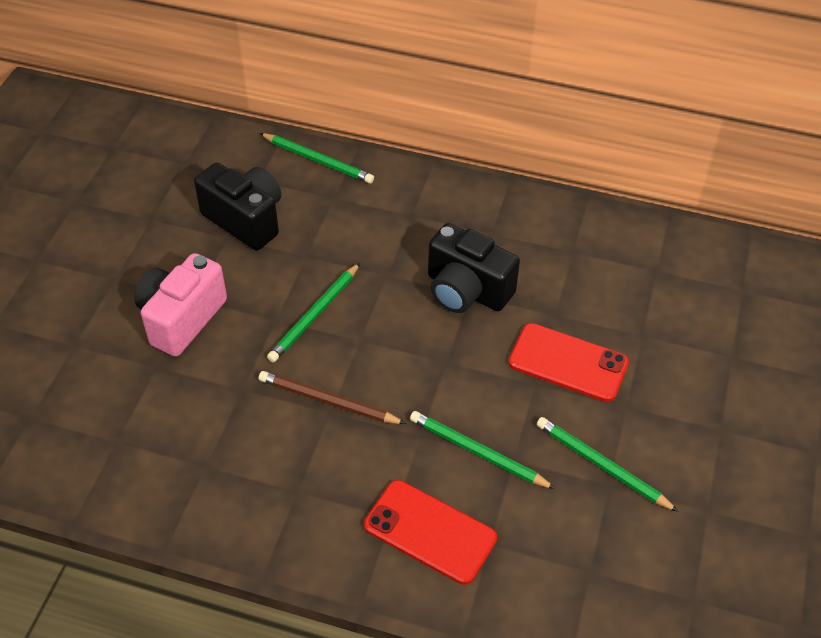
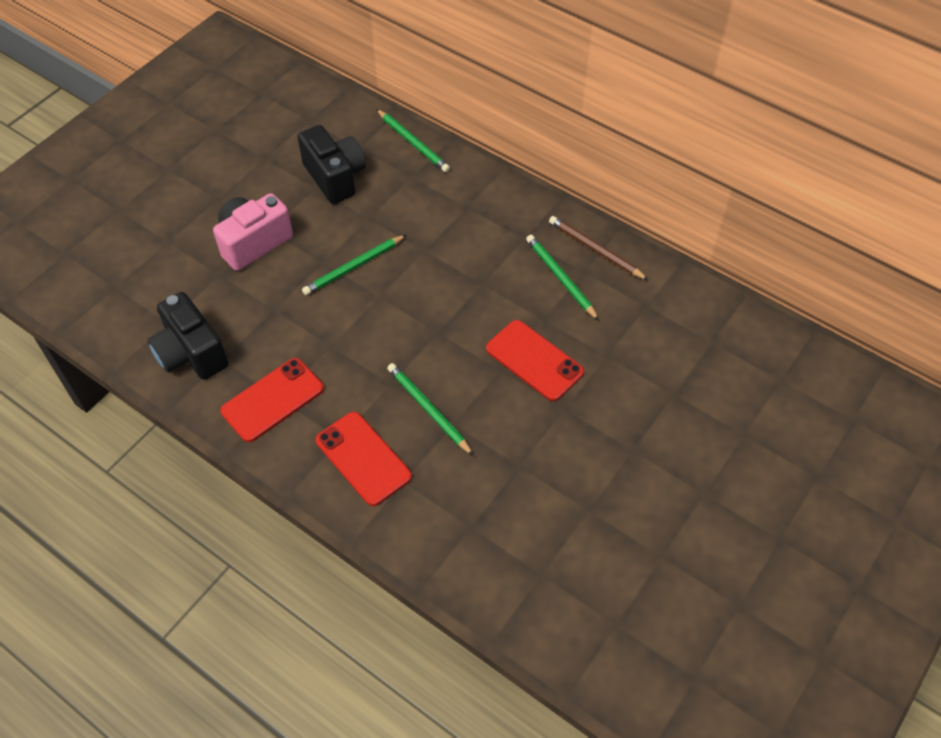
camera: 20 degrees right, 5 degrees up
brown pencil [259,371,406,424] -> brown pencil moved to [549,216,648,280]
black camera [428,223,520,313] -> black camera moved to [147,292,228,380]
green pencil [537,417,679,512] -> green pencil moved to [526,235,599,320]
none -> red phone [220,358,324,442]

